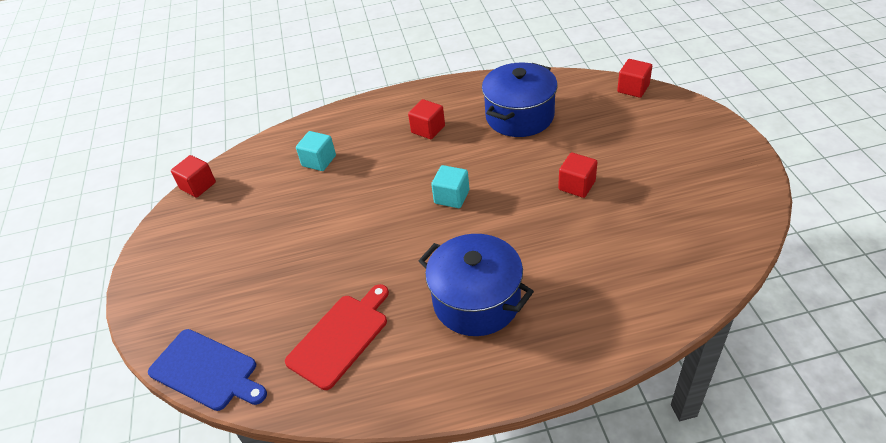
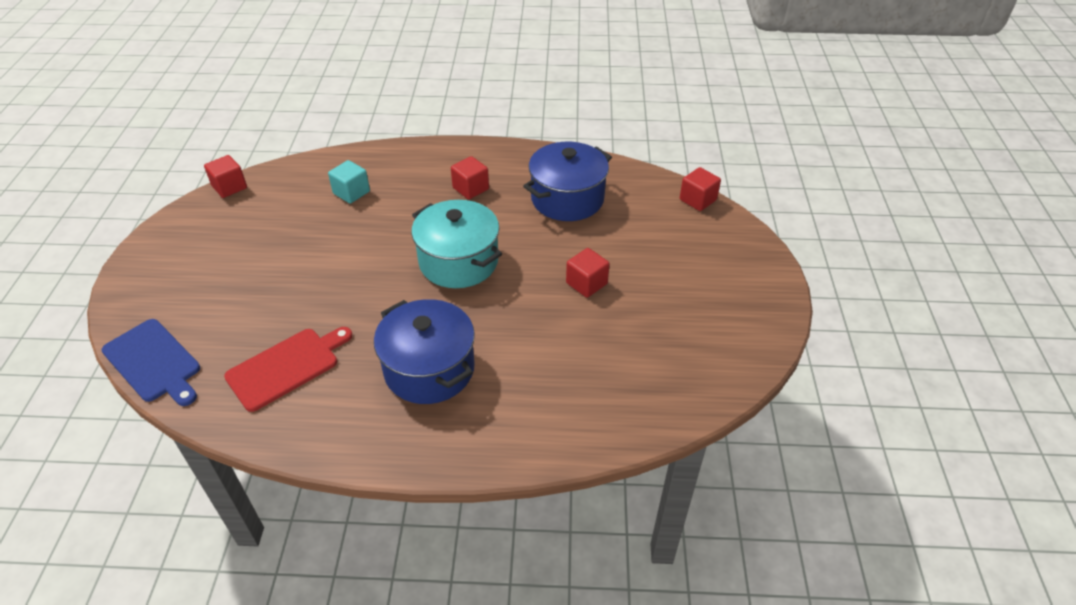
camera: 10 degrees right, 0 degrees up
turquoise cube [431,165,469,208] -> turquoise pot [412,200,502,288]

